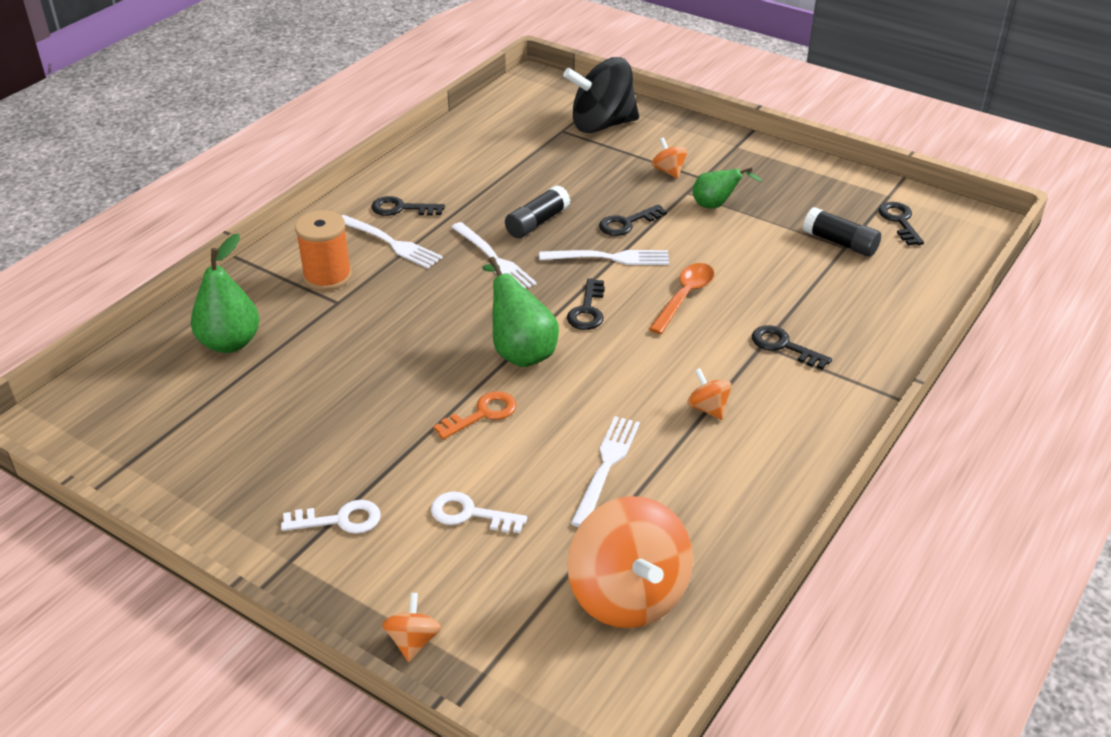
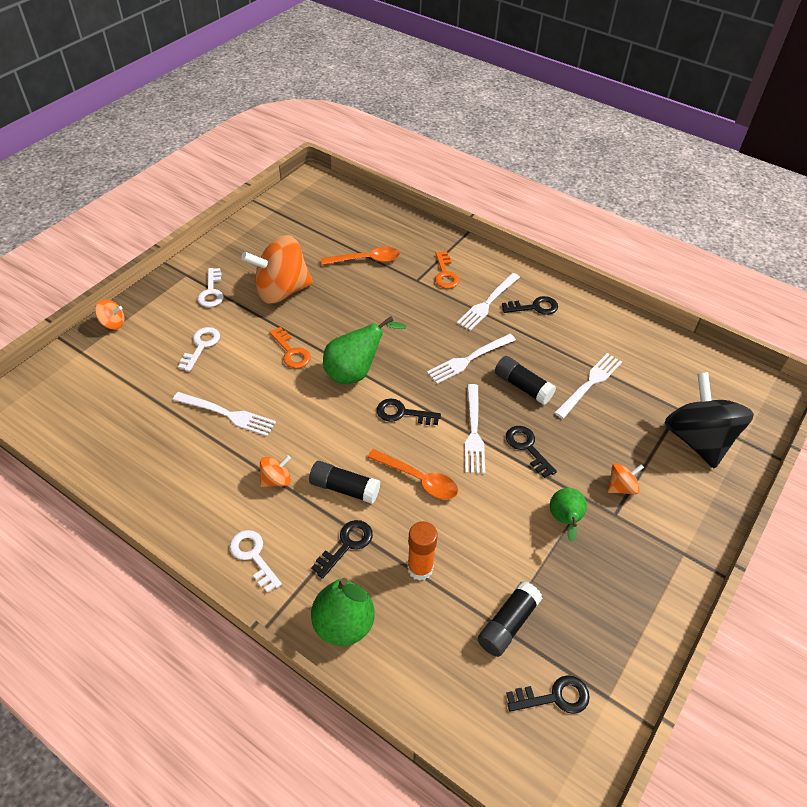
camera: 90 degrees right, 10 degrees up
green pear [191,233,259,353] -> green pear moved to [311,578,375,646]
orange spool [295,210,352,291] -> orange key [435,252,460,289]
black key [371,196,445,216] -> black key turned 75 degrees clockwise [502,296,558,315]
orange spinning top [567,496,693,628] -> orange spinning top moved to [241,235,313,304]
none -> white key [230,530,282,593]
none -> black glue stick [309,461,380,504]
none -> orange spoon [321,247,400,265]
none -> orange glue stick [407,521,438,581]
none -> white fork [554,353,622,419]

